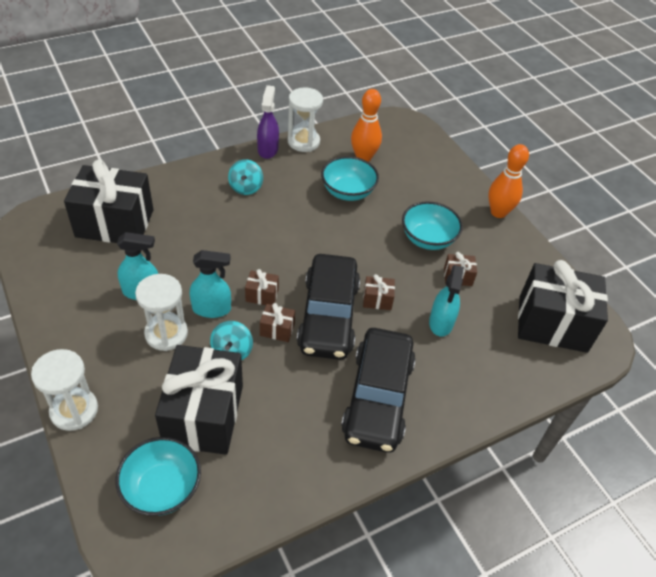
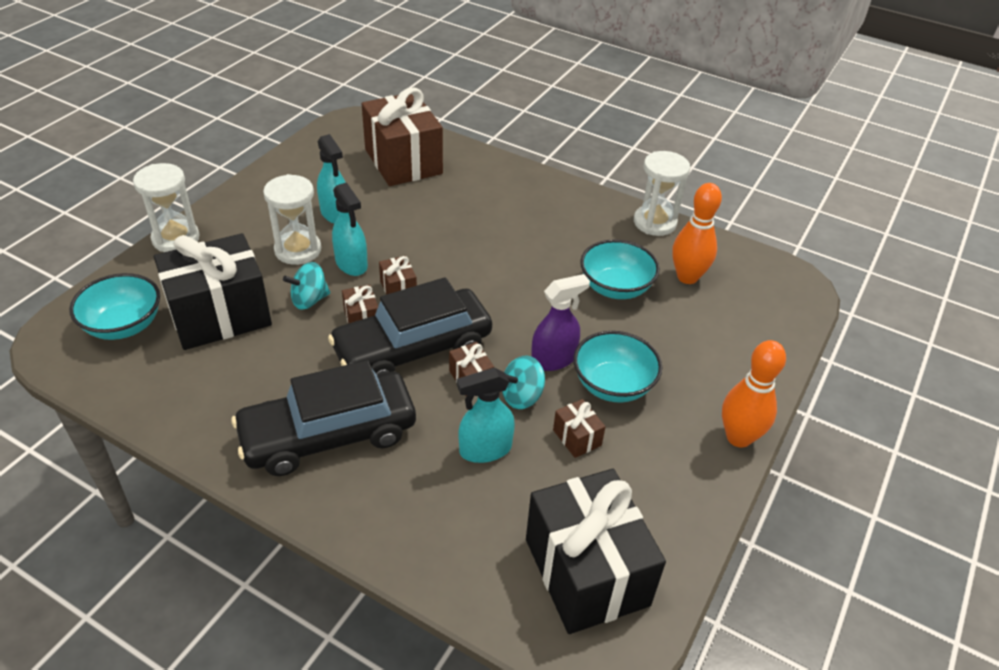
camera: 60 degrees right, 5 degrees down
black gift [64,159,153,243] -> brown gift [362,88,443,186]
turquoise spinning top [228,159,263,195] -> turquoise spinning top moved to [502,356,545,409]
purple spray bottle [257,85,279,159] -> purple spray bottle moved to [531,274,590,371]

